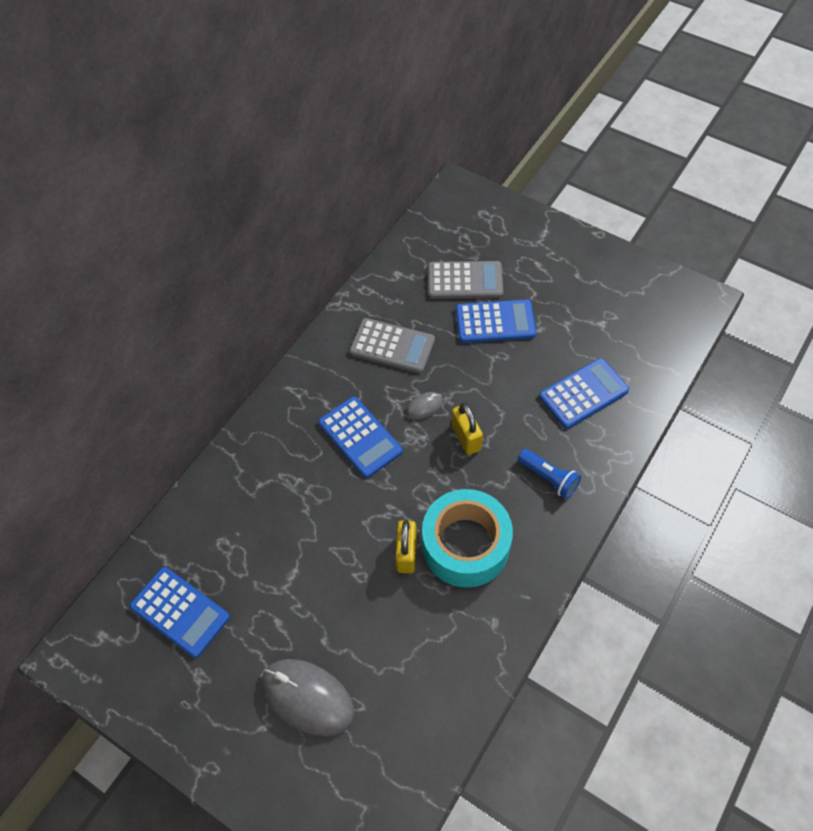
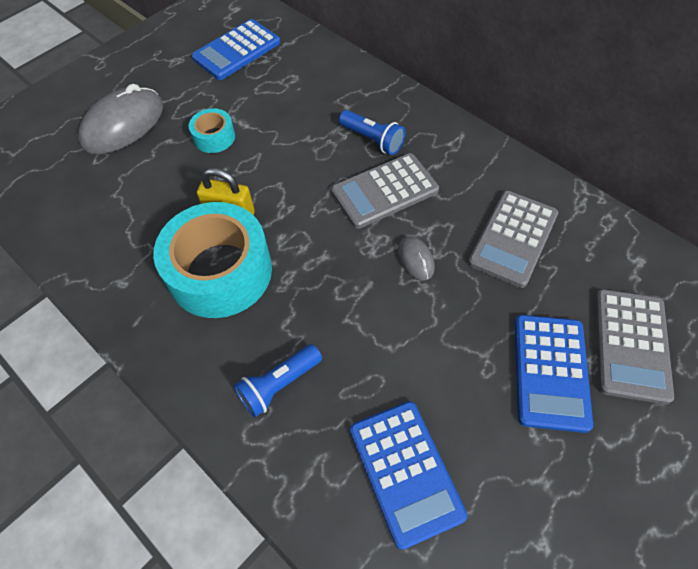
camera: 100 degrees right, 0 degrees up
blue calculator [318,397,403,478] -> grey calculator [331,153,439,229]
yellow padlock [451,403,483,455] -> none
none -> turquoise tape [189,108,235,153]
none -> blue flashlight [339,110,406,155]

